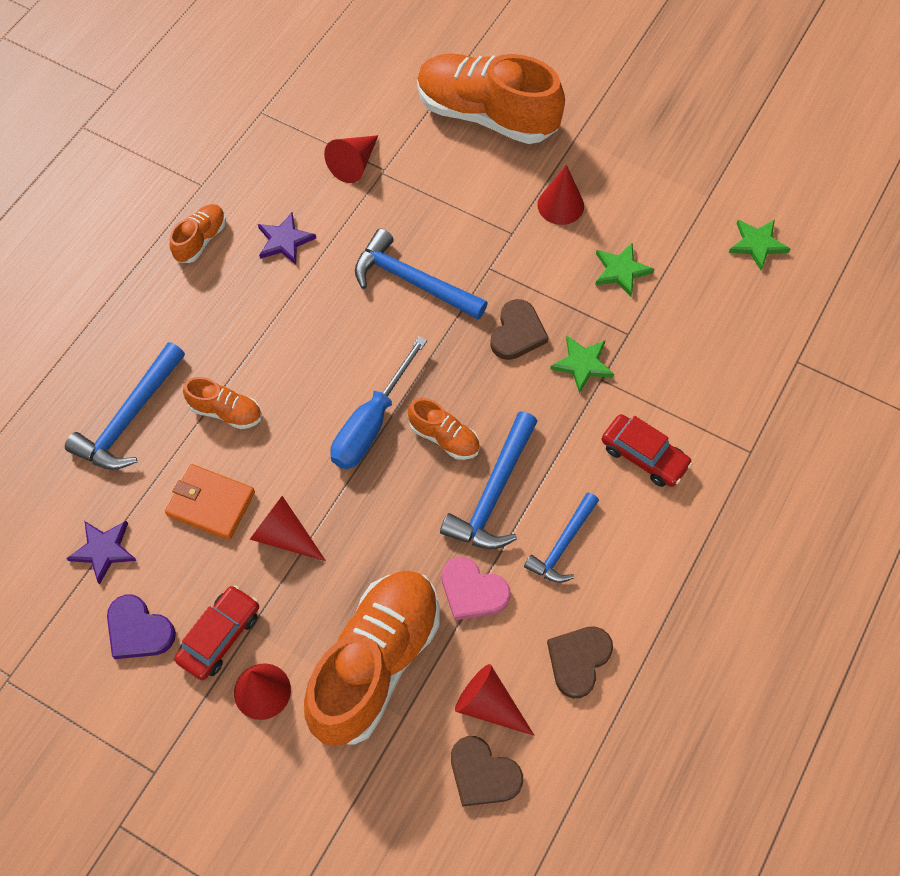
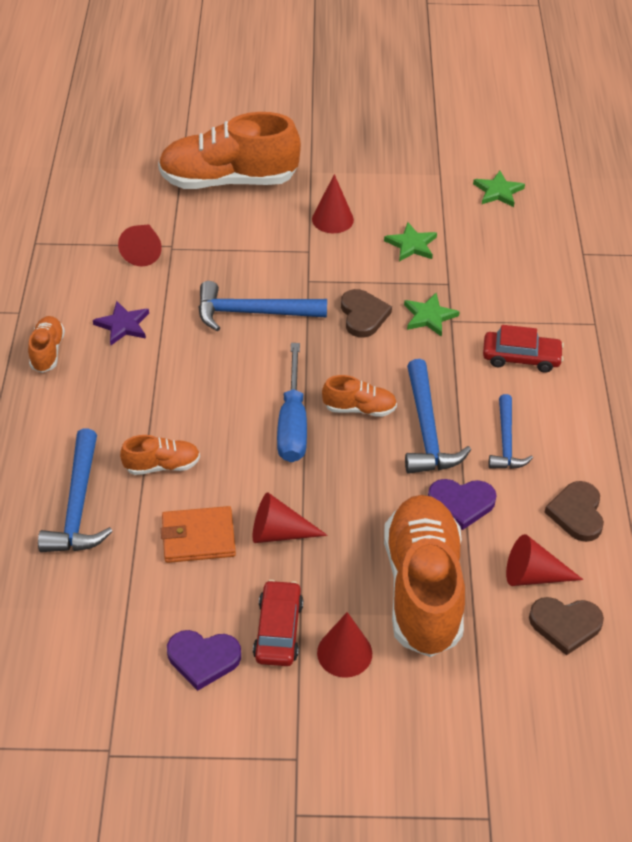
camera: 30 degrees left, 15 degrees down
purple star [66,521,137,584] -> none
pink heart [442,557,510,620] -> purple heart [428,479,497,530]

